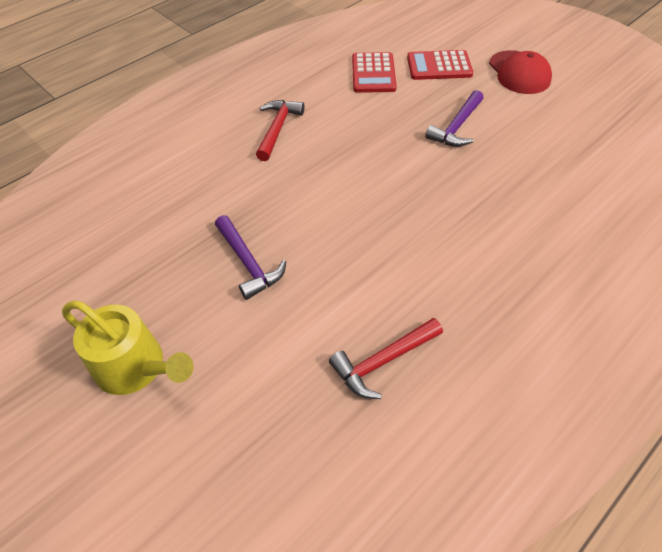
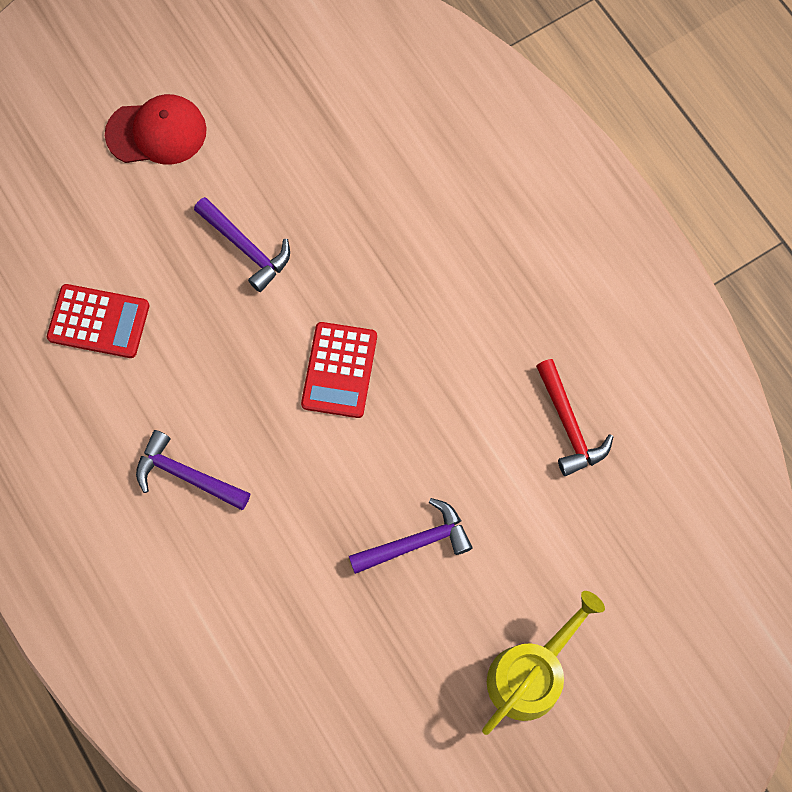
camera: 80 degrees left, 20 degrees up
red hammer [256,100,305,161] -> purple hammer [136,430,250,510]
red calculator [407,50,473,80] -> red calculator moved to [301,322,377,418]

